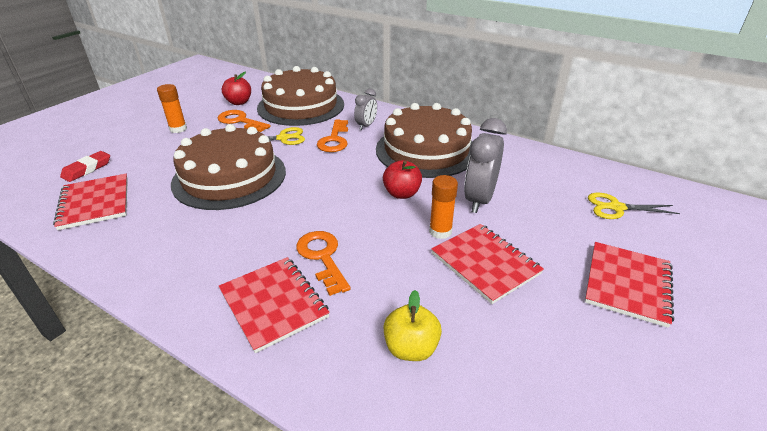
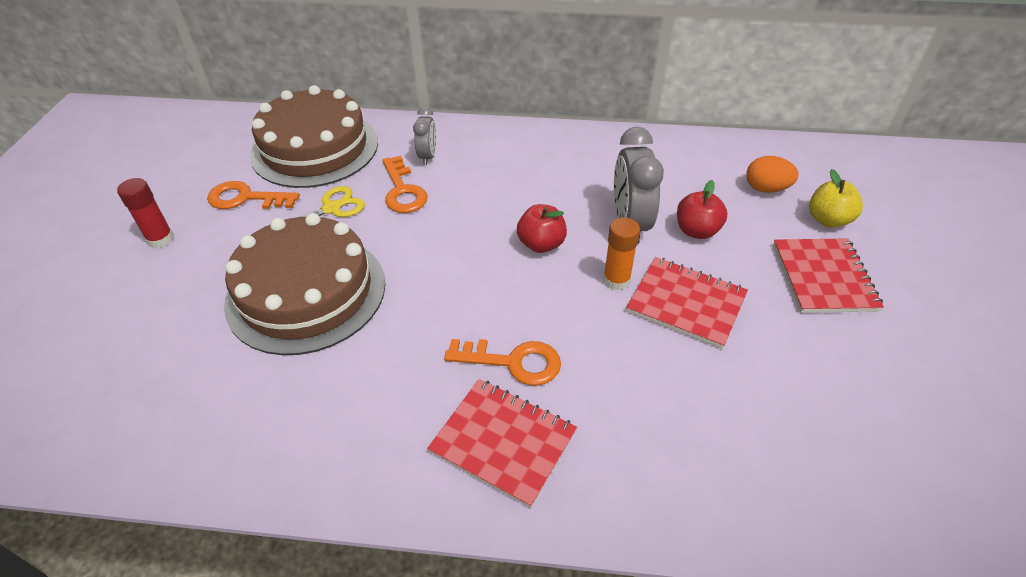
camera: 25 degrees left, 10 degrees up
red notebook [53,174,128,230] -> none
red eraser [60,151,110,182] -> none
orange glue stick [157,84,187,133] -> red glue stick [117,178,174,248]
red apple [222,72,251,105] -> red apple moved to [677,180,727,239]
orange key [296,231,351,296] -> orange key turned 150 degrees clockwise [444,339,561,386]
brown cake [376,103,473,178] -> none
yellow apple [383,290,442,361] -> yellow apple moved to [809,169,863,228]
yellow scissors [588,193,680,219] -> orange egg [746,156,799,193]

